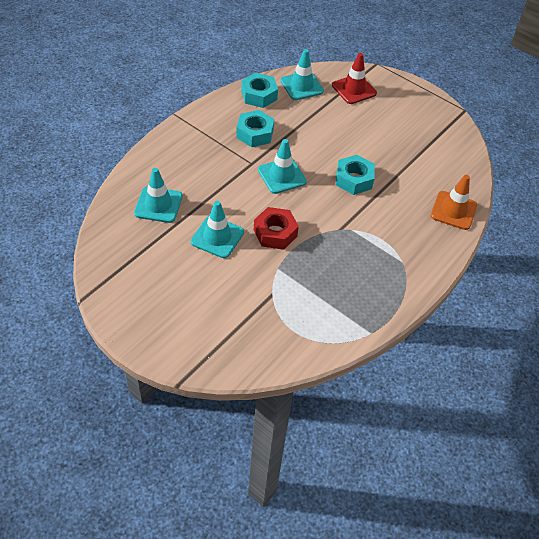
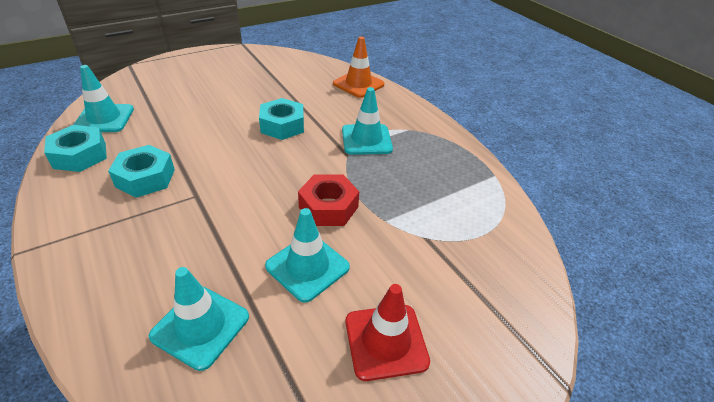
camera: 70 degrees left, 10 degrees down
turquoise traffic cone [258,139,307,194] -> turquoise traffic cone moved to [342,87,393,155]
red traffic cone [332,53,377,104] -> red traffic cone moved to [345,284,430,381]

